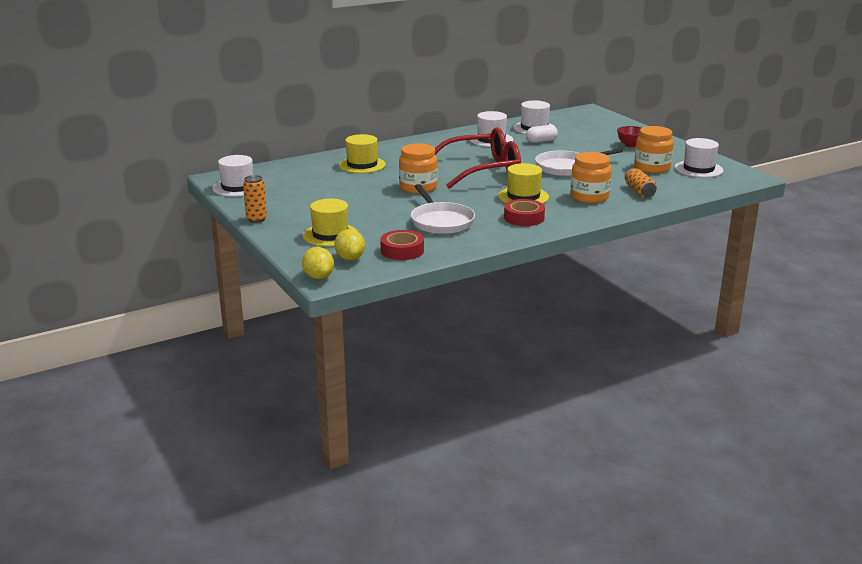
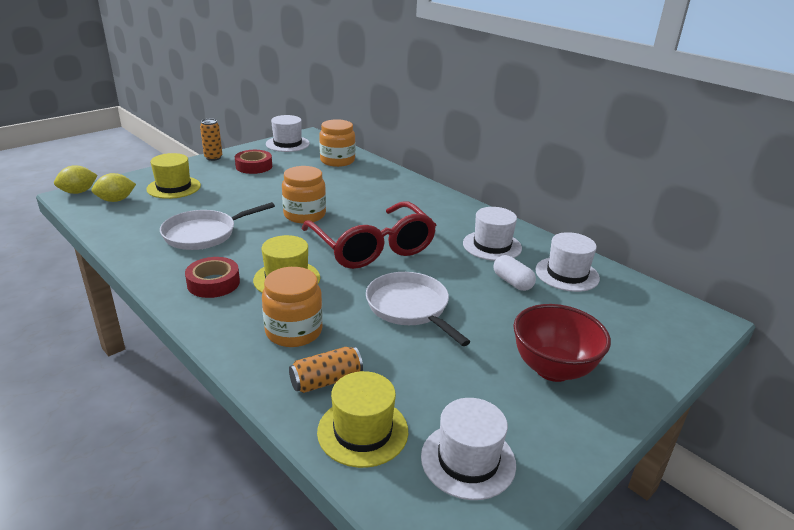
camera: 75 degrees right, 5 degrees up
yellow hat [339,134,386,173] -> yellow hat moved to [317,371,408,468]
red tape [380,230,424,260] -> red tape moved to [235,150,272,174]
red bowl [617,126,642,148] -> red bowl [513,304,611,382], size x1.73
orange jar [634,126,674,173] -> orange jar moved to [319,119,355,167]

